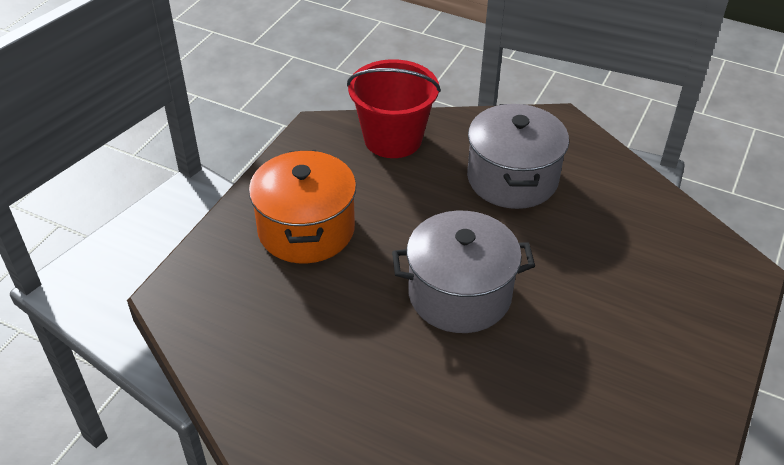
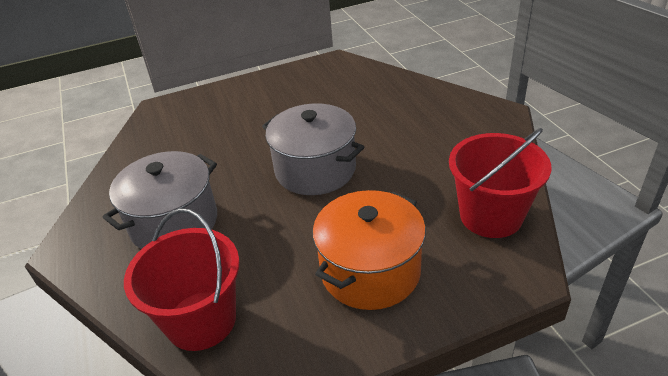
camera: 135 degrees left, 5 degrees down
none -> red bucket [449,128,551,238]

